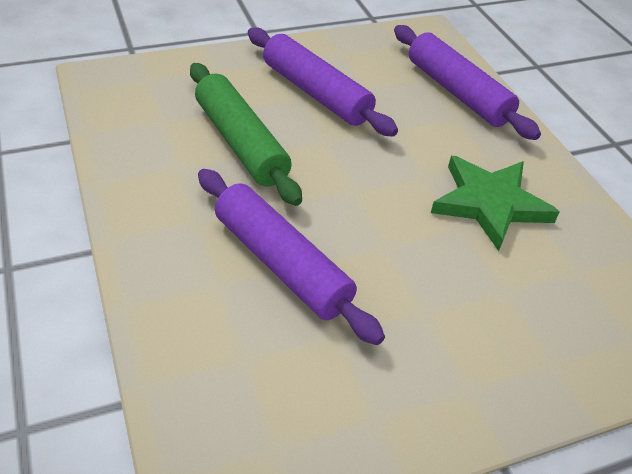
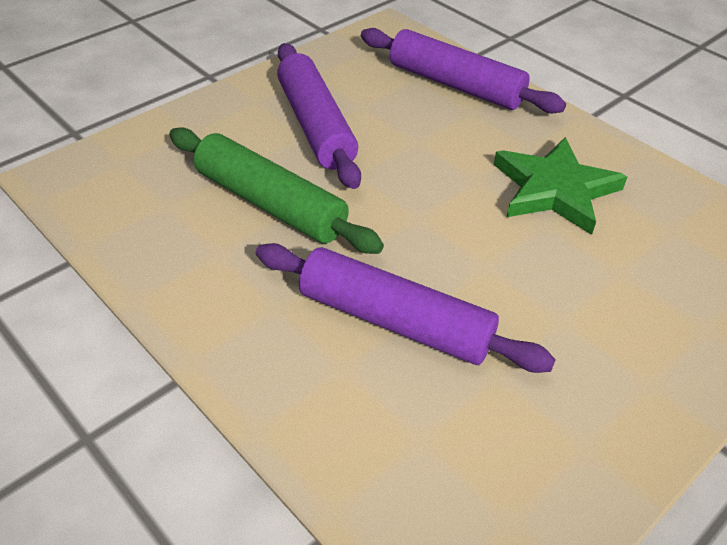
camera: 20 degrees left, 0 degrees up
purple rolling pin [248,28,398,137] -> purple rolling pin turned 45 degrees clockwise [277,43,361,189]

